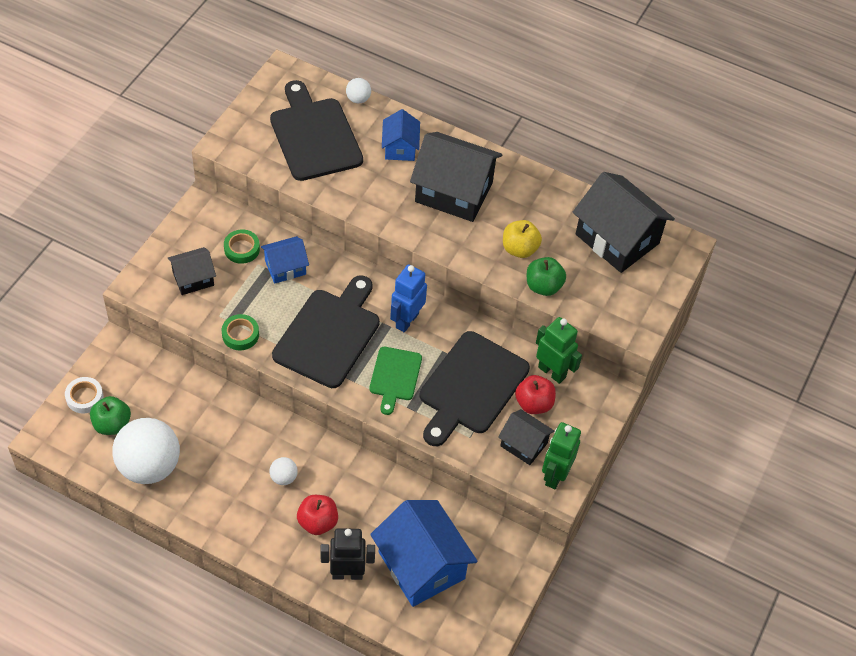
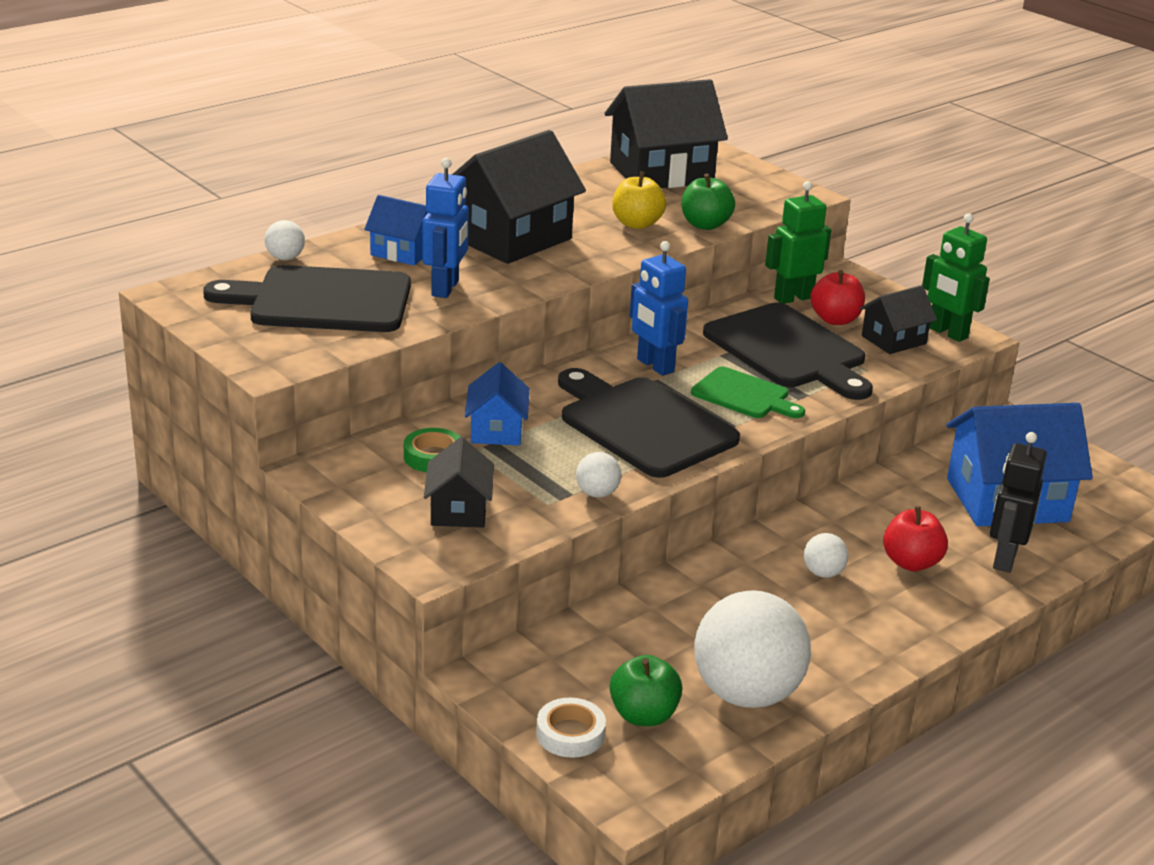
camera: 65 degrees left, 25 degrees down
green tape [222,314,259,350] -> white ball [576,452,621,497]
none -> blue robot [423,158,469,298]

